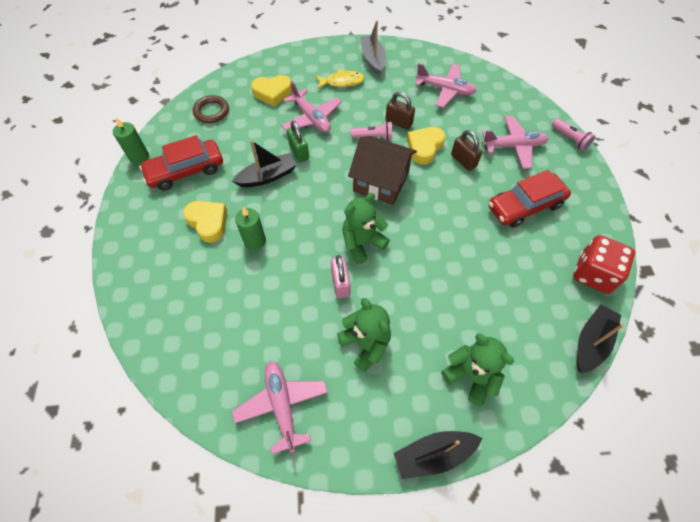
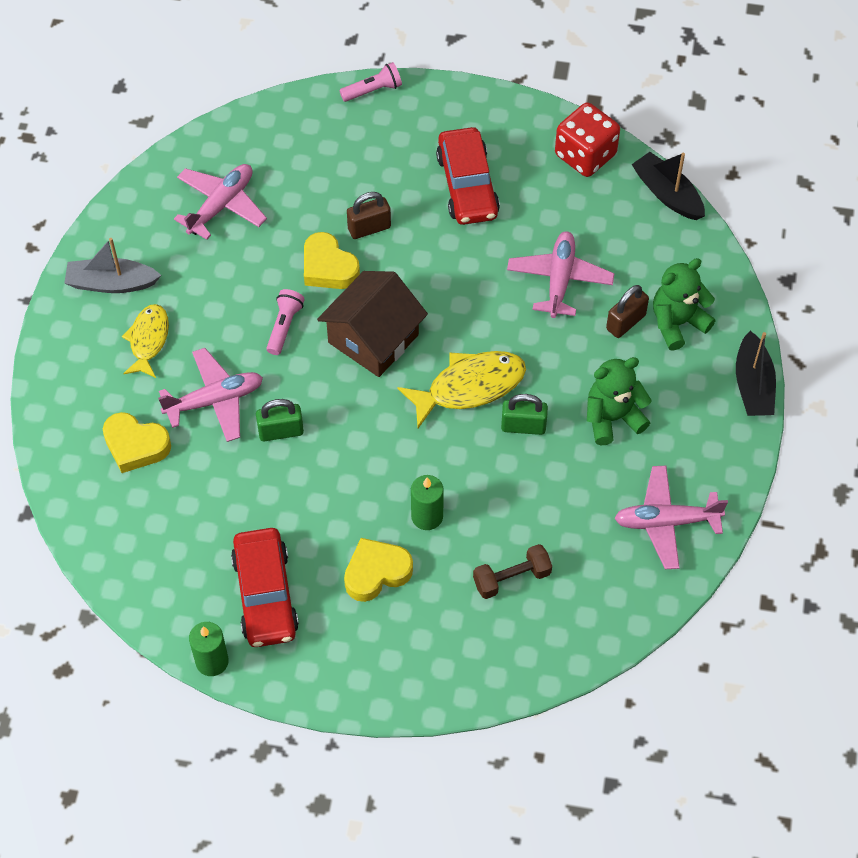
camera: 75 degrees left, 0 degrees up
brown ring [193,95,229,123] -> none
black boat [232,140,297,187] -> none
yellow heart [251,75,292,107] -> yellow heart turned 105 degrees clockwise [103,412,171,473]
pink padlock [331,255,350,298] -> green padlock [501,394,548,435]
green teddy bear [342,193,390,264] -> yellow fish [397,351,526,428]
brown padlock [386,92,415,130] -> brown padlock moved to [606,285,649,338]
pink plane [482,115,549,169] -> pink plane moved to [507,231,615,318]
none -> brown dumbbell [473,544,552,599]

